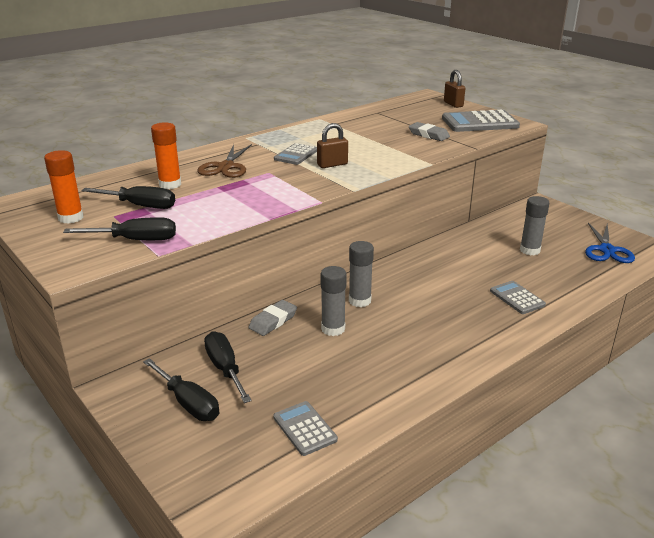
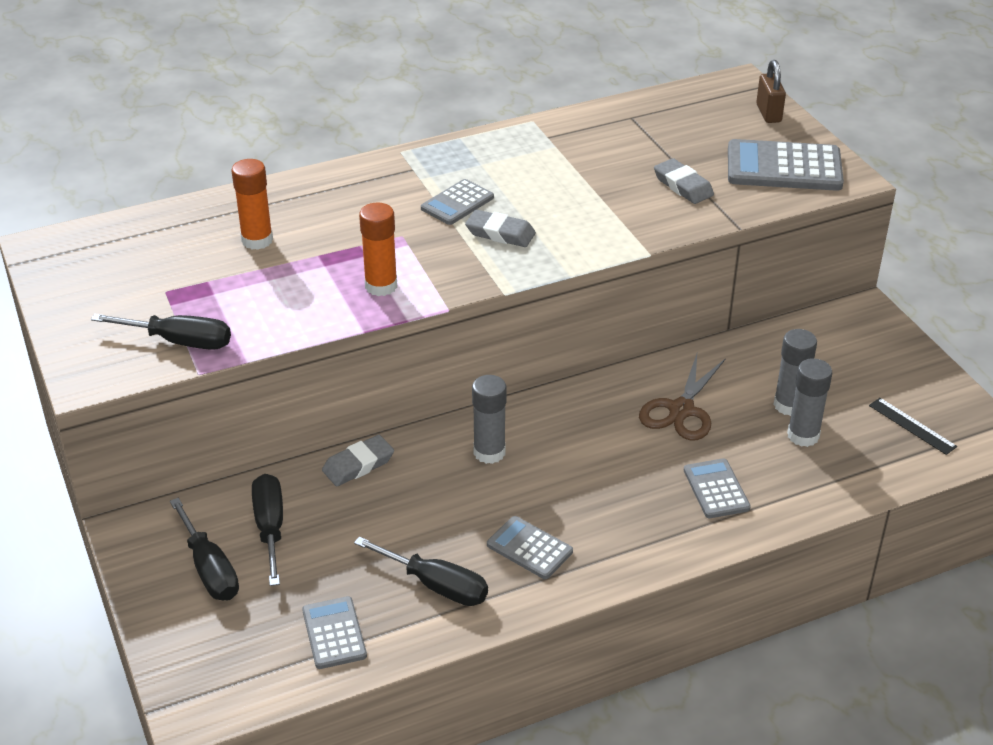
camera: 15 degrees right, 10 degrees up
orange glue stick [44,150,84,224] -> orange glue stick moved to [359,203,397,296]
black screwdriver [81,186,175,209] -> black screwdriver moved to [354,536,488,606]
brown scissors [197,144,252,178] -> brown scissors moved to [639,354,726,440]
brown padlock [317,123,348,168] -> grey eraser [465,209,536,247]
grey glue stick [321,266,347,336] -> grey glue stick moved to [787,358,832,447]
blue scissors [585,223,635,263] -> black ruler [869,398,957,455]
none -> grey calculator [487,516,573,579]

